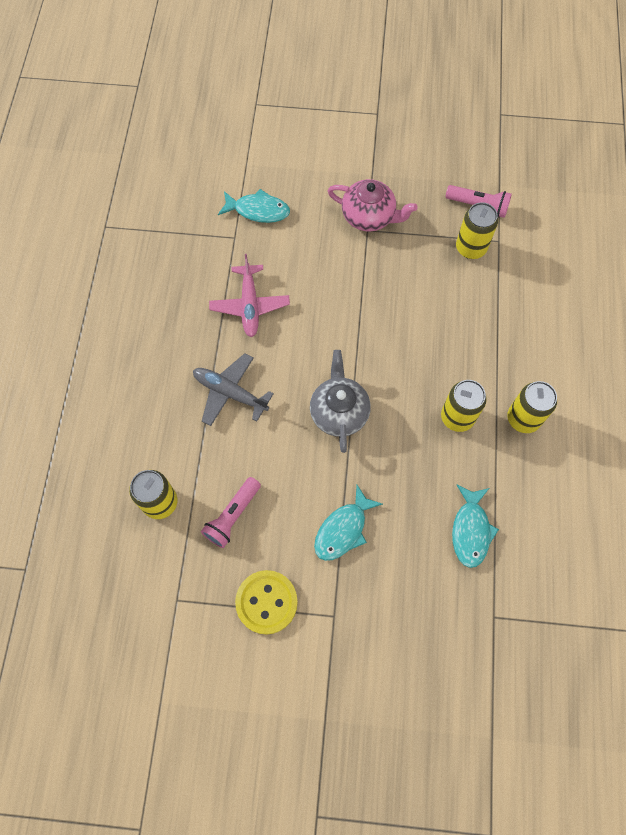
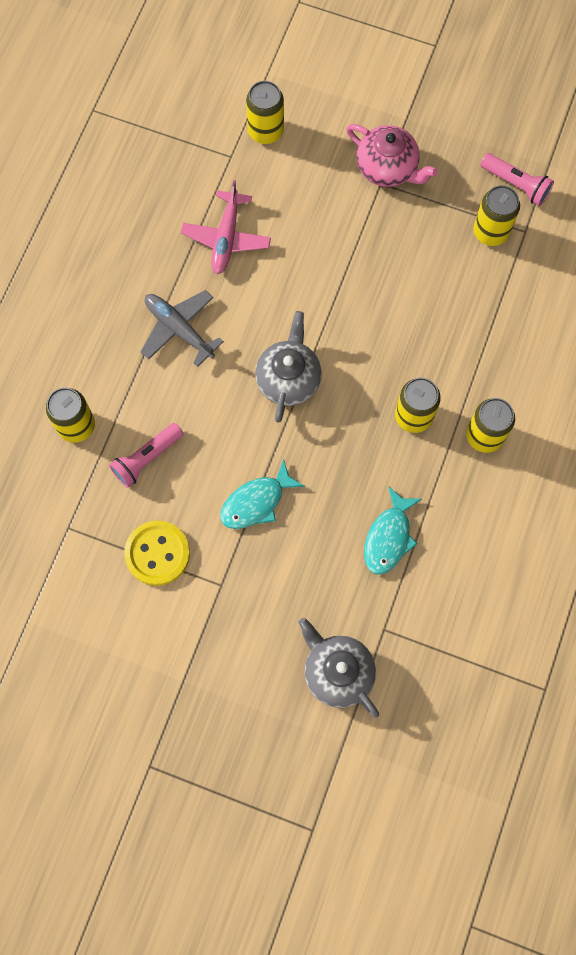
camera: 15 degrees right, 5 degrees up
turquoise fish [218,189,290,223] -> yellow can [246,81,284,144]
none -> grey teapot [298,618,379,718]

